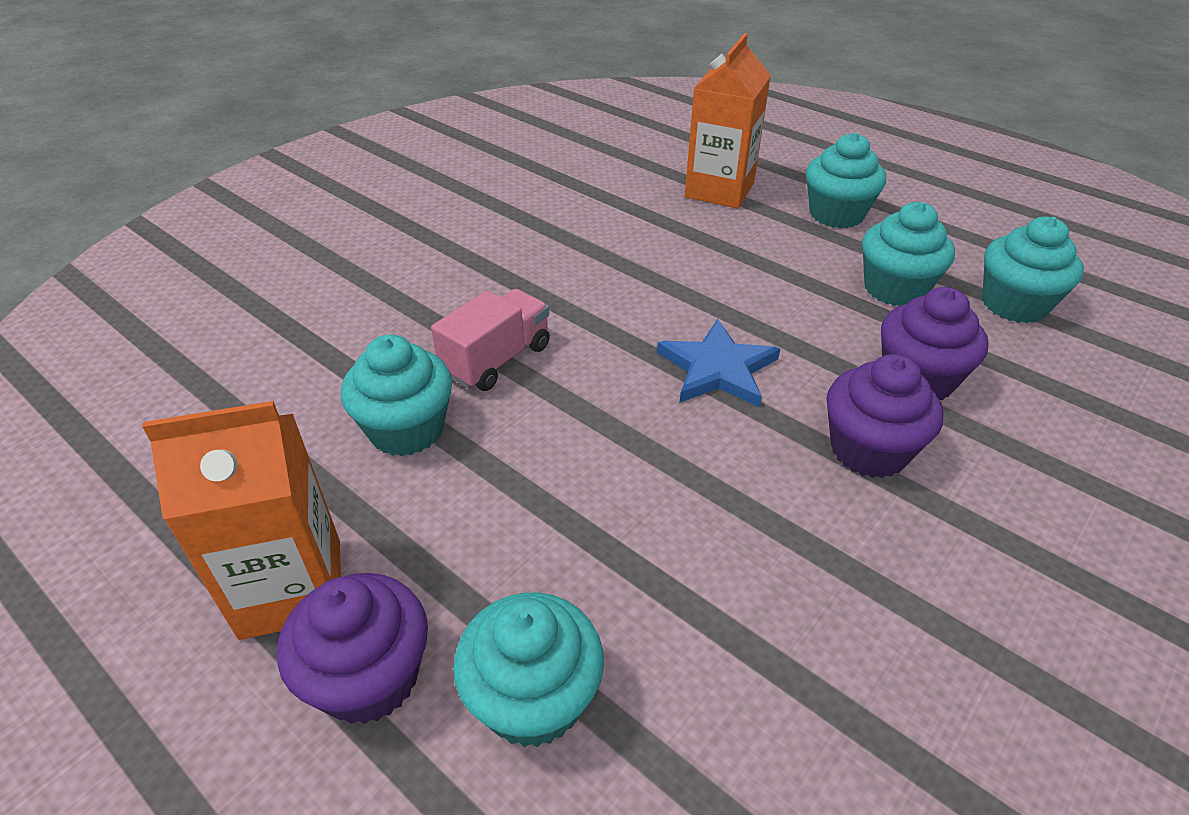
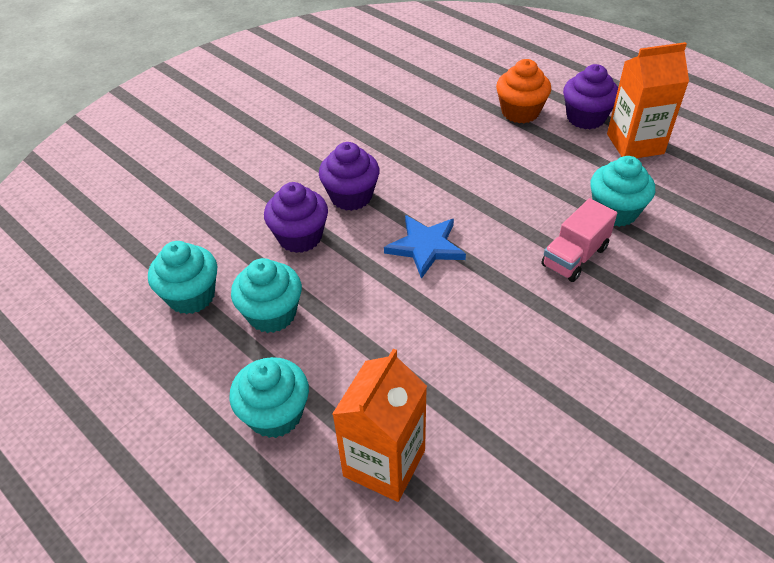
camera: 175 degrees left, 5 degrees up
turquoise cupcake [453,592,604,747] -> orange cupcake [496,59,551,123]

